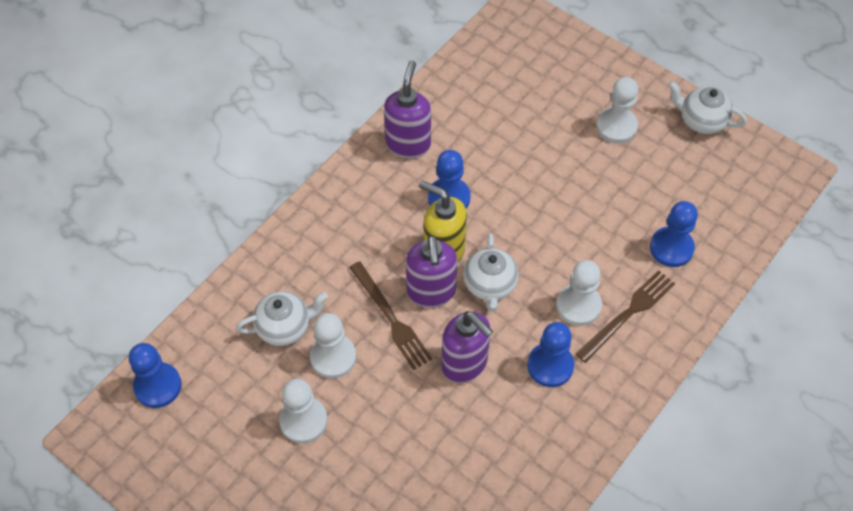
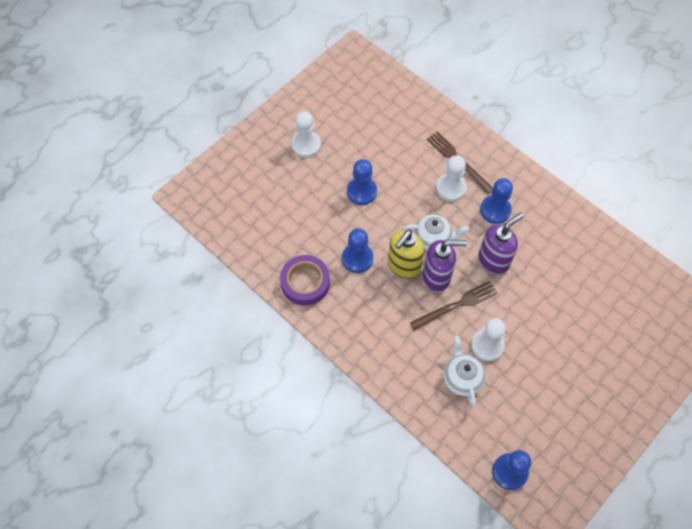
camera: 85 degrees left, 5 degrees up
white pawn [279,379,328,443] -> none
purple soap dispenser [384,60,431,158] -> purple tape [280,255,330,306]
blue pawn [650,201,698,267] -> blue pawn moved to [347,159,377,205]
white teapot [668,81,747,134] -> none

